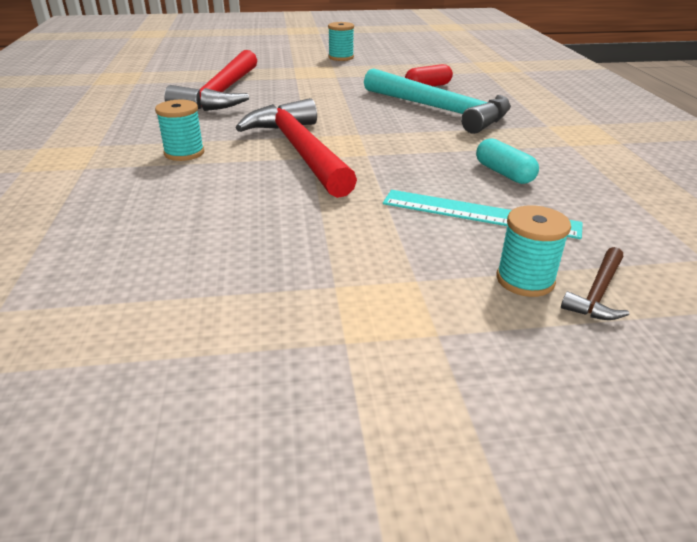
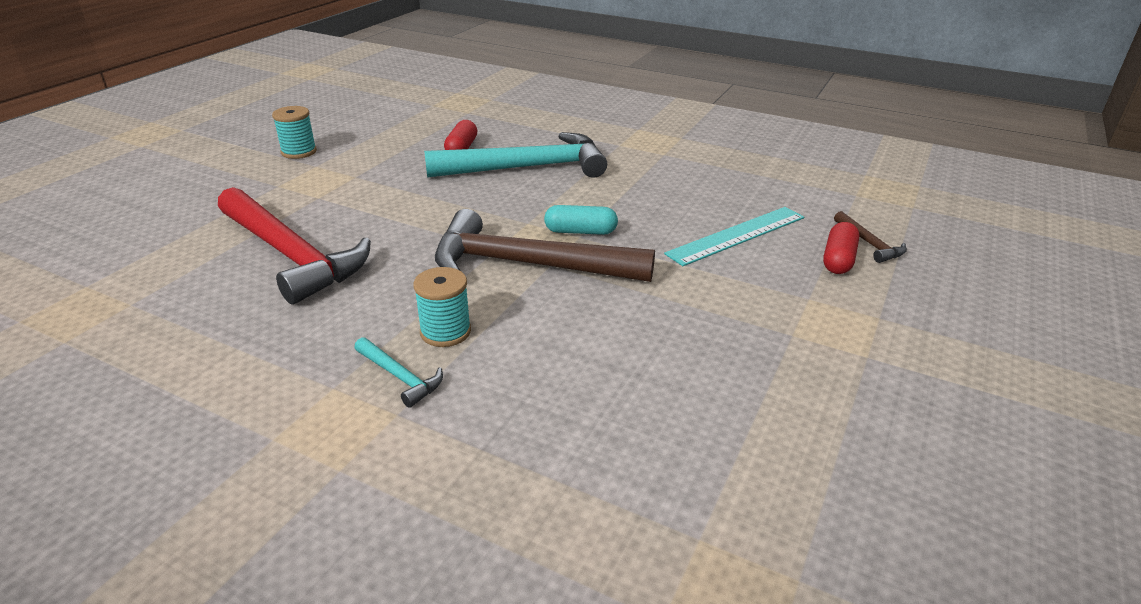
camera: 55 degrees left, 0 degrees up
red hammer [236,98,357,198] -> brown hammer [435,209,655,282]
turquoise capsule [476,138,539,184] -> turquoise capsule moved to [544,205,618,235]
turquoise spool [496,205,571,297] -> red capsule [823,222,859,274]
none -> turquoise hammer [354,337,443,408]

